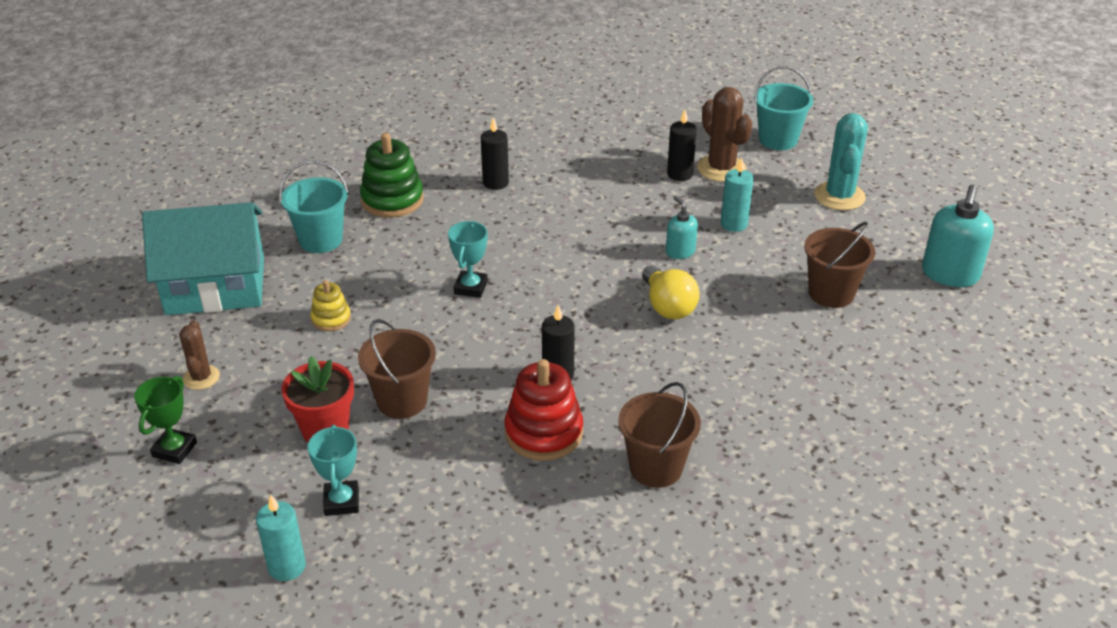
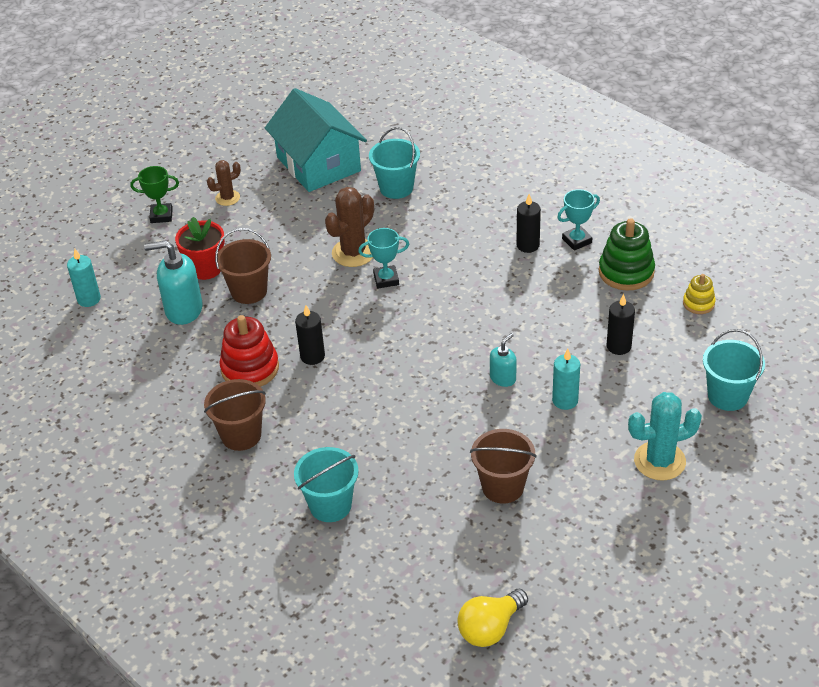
camera: 70 degrees right, 5 degrees up
turquoise trophy [307,425,359,516] -> turquoise trophy moved to [557,189,600,251]
yellow stacking toy [310,280,351,331] -> yellow stacking toy moved to [683,274,716,314]
green stacking toy [360,133,424,218] -> green stacking toy moved to [599,218,655,291]
yellow light bulb [642,266,700,319] -> yellow light bulb moved to [457,589,528,647]
brown cactus [697,87,752,182] -> brown cactus moved to [325,187,374,267]
turquoise soap dispenser [922,185,994,287] -> turquoise soap dispenser moved to [144,241,202,325]
none -> turquoise bucket [294,447,359,522]

